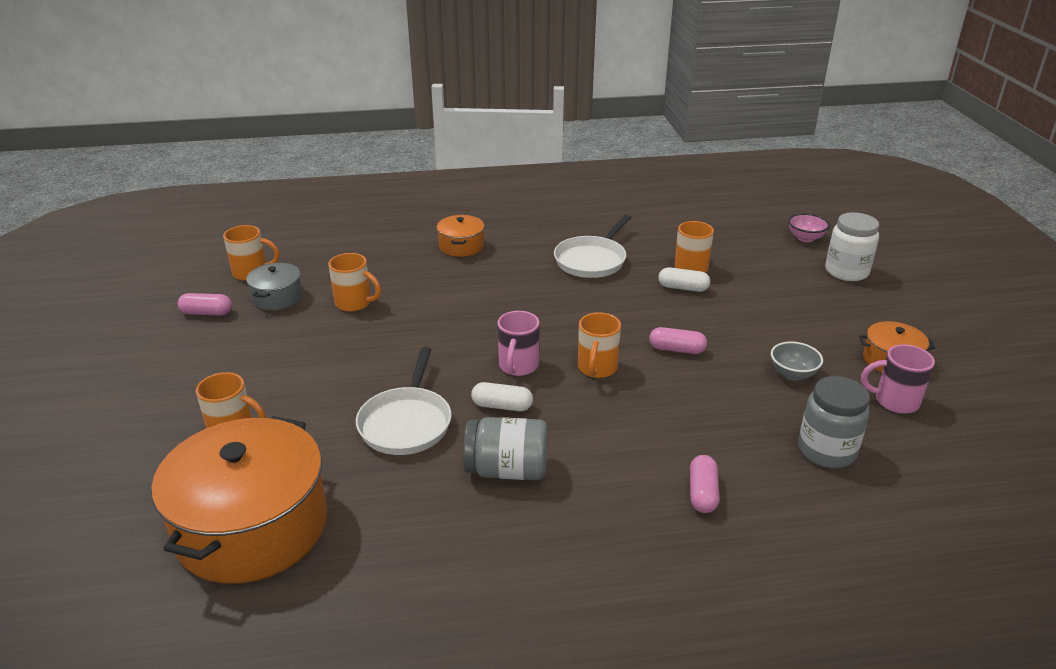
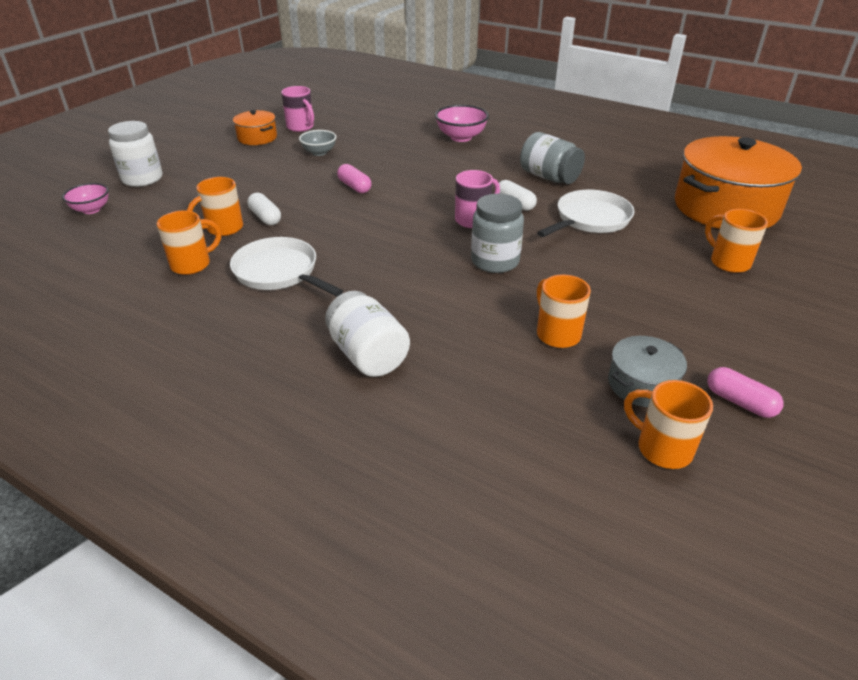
camera: 140 degrees left, 5 degrees up
orange pot [437,215,484,257] -> white jar [325,291,410,377]
white pan [554,215,631,278] -> white pan turned 120 degrees counterclockwise [230,237,343,296]
orange mug [578,312,621,378] -> orange mug moved to [157,211,221,275]
pink capsule [690,455,719,513] -> pink bowl [435,105,489,142]
grey jar [798,376,870,468] -> grey jar moved to [471,194,524,273]

